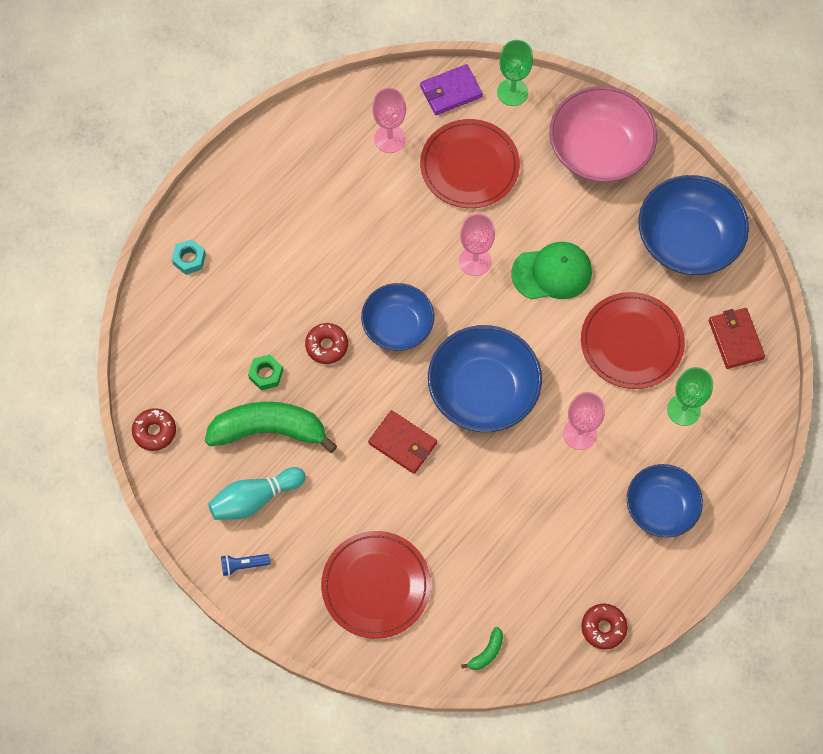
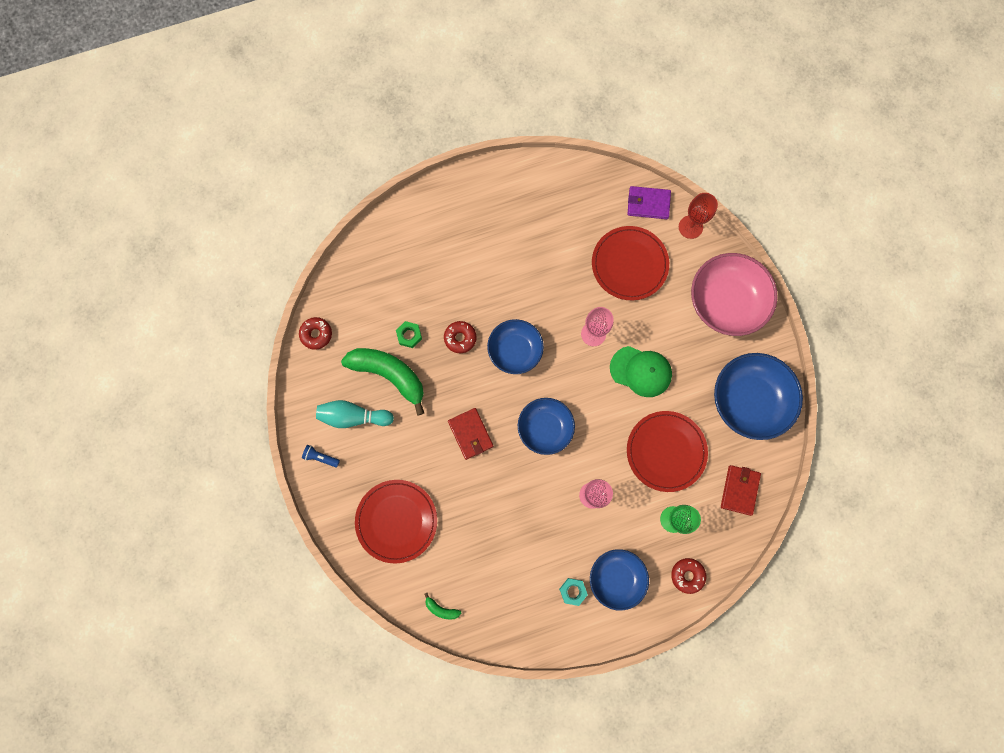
camera: 30 degrees right, 10 degrees up
turquoise nut [172,239,206,275] -> turquoise nut moved to [559,578,588,606]
pink goblet [372,88,406,153] -> none
blue bowl [428,325,542,432] -> blue bowl [518,398,575,455], size x0.65
green banana [461,627,503,670] -> green banana turned 45 degrees clockwise [425,593,461,619]
green goblet [497,40,533,106] -> red goblet [679,193,718,239]
red donut [581,604,628,649] -> red donut moved to [671,558,706,594]

